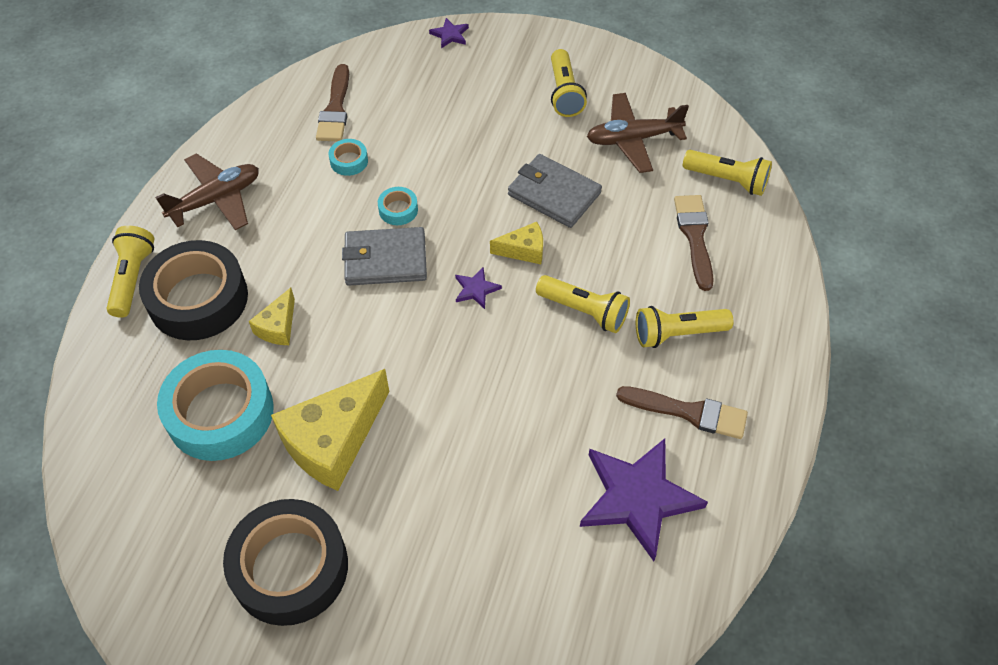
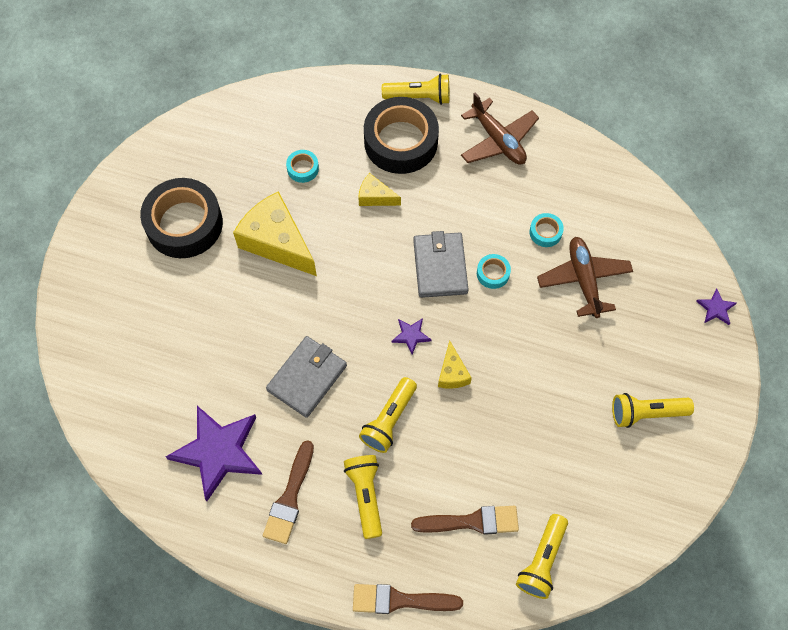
camera: 90 degrees right, 10 degrees up
turquoise tape [157,350,274,461] -> turquoise tape [286,150,319,183], size x0.42
brown brush [316,64,349,141] -> brown brush moved to [353,584,463,614]
grey wallet [508,154,602,228] -> grey wallet moved to [266,336,347,418]
brown plane [587,93,689,173] -> brown plane moved to [537,237,633,318]

